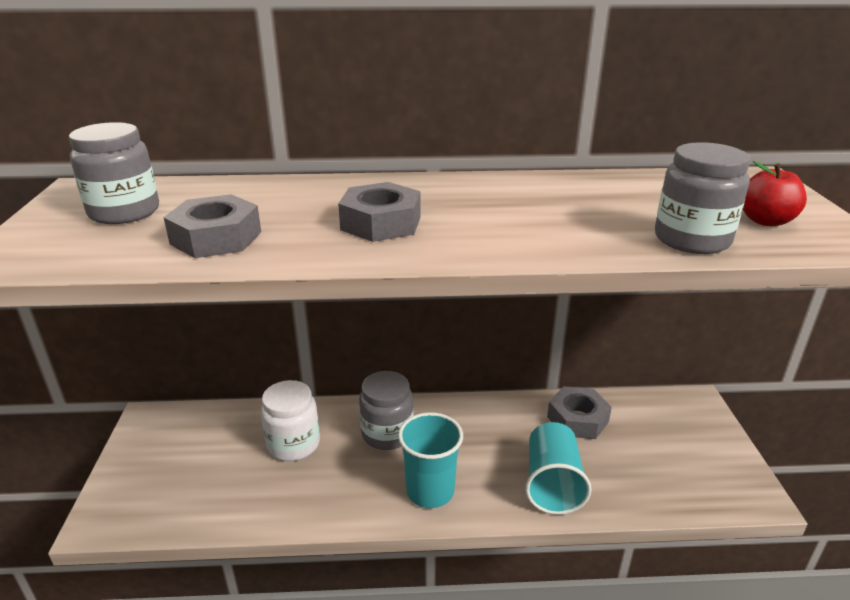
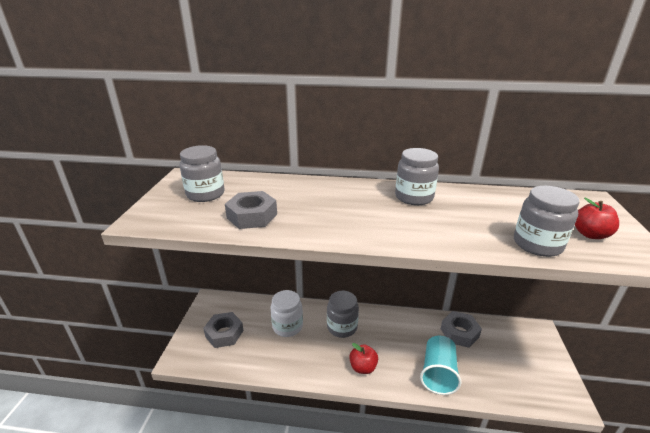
camera: 10 degrees right, 0 degrees up
grey nut [338,182,421,242] -> grey nut moved to [203,312,244,348]
turquoise cup [398,412,463,508] -> red apple [349,343,378,374]
none -> grey jar [395,148,439,205]

